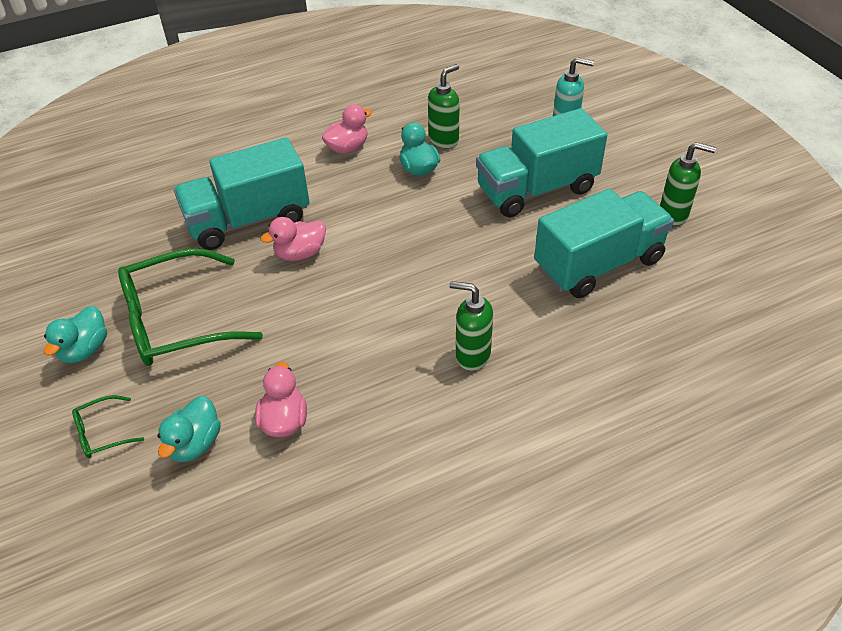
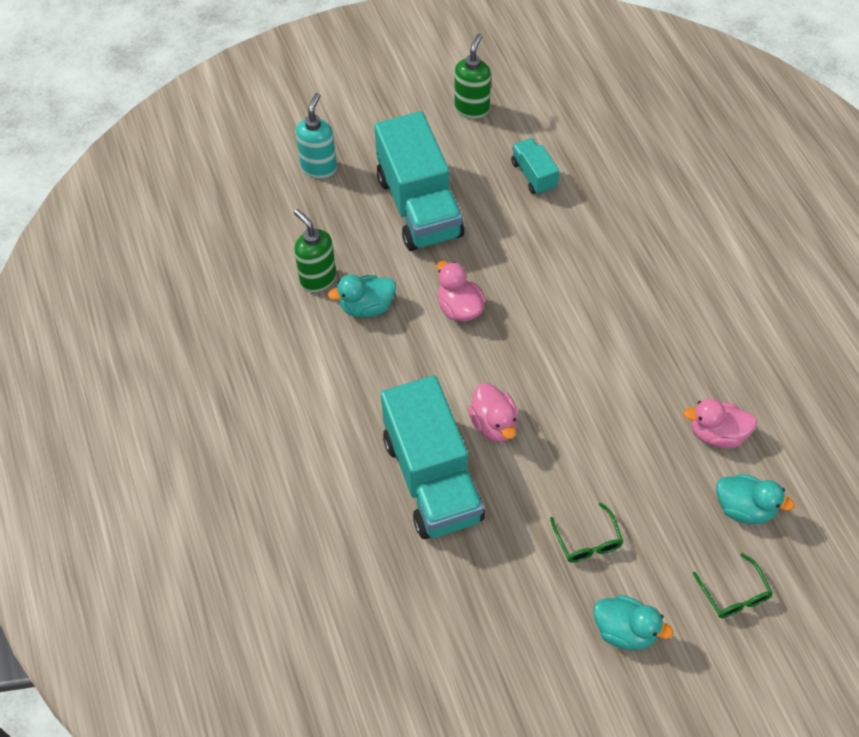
camera: 85 degrees left, 10 degrees up
green glasses [118,248,263,366] -> green glasses [550,502,623,563], size x0.43
pink duck [322,104,372,154] -> pink duck moved to [437,261,486,322]
green soap dispenser [449,281,493,371] -> none
turquoise truck [534,189,674,298] -> turquoise truck [511,138,559,195], size x0.47

